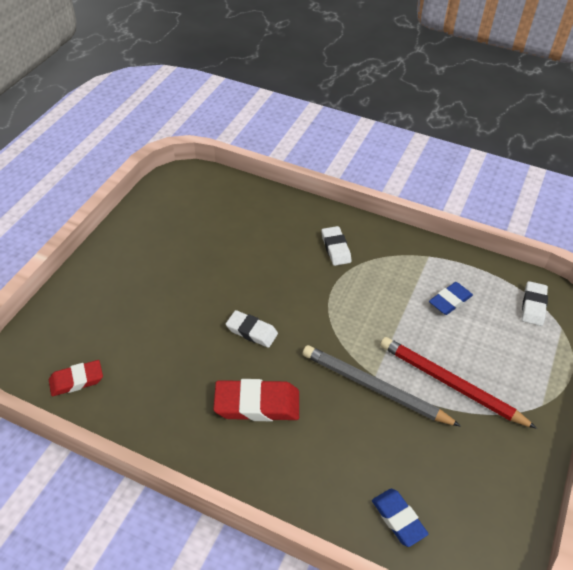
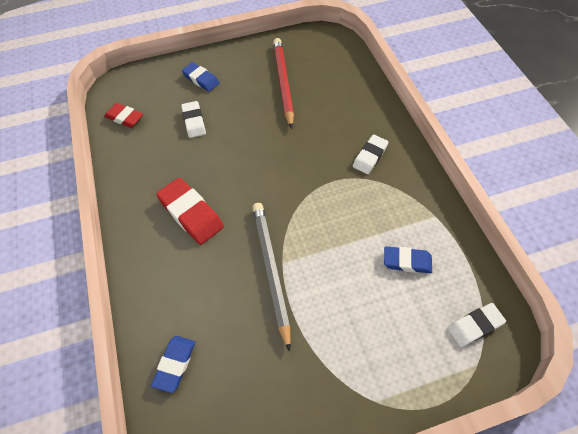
camera: 50 degrees right, 10 degrees up
white eraser [226,310,278,348] -> white eraser moved to [181,101,206,138]
red pencil [380,337,537,429] -> red pencil moved to [273,38,294,129]
none -> blue eraser [182,62,220,92]

